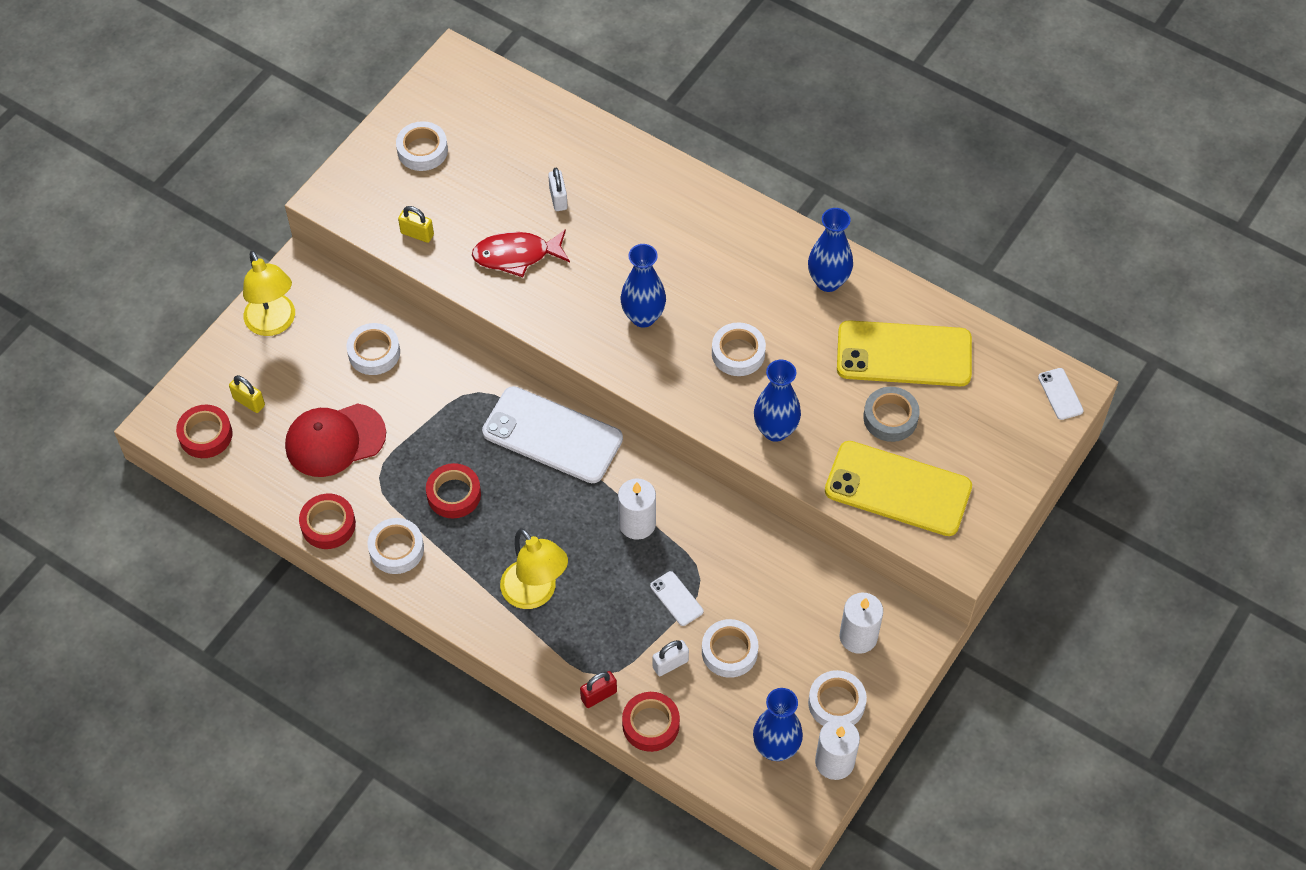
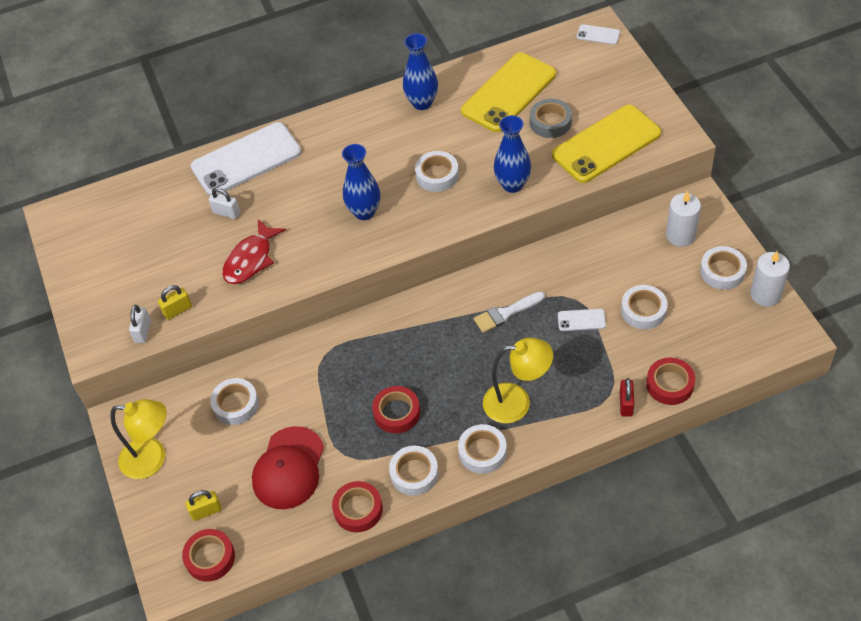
camera: 50 degrees left, 5 degrees down
white tape [396,121,448,171] -> white tape moved to [458,424,507,474]
white phone [482,386,623,483] -> white phone moved to [191,122,302,196]
white candle [618,478,656,540] -> white brush [474,292,545,333]
white padlock [653,640,689,676] -> white padlock moved to [129,305,151,343]
blue vase [753,688,803,761] -> none

